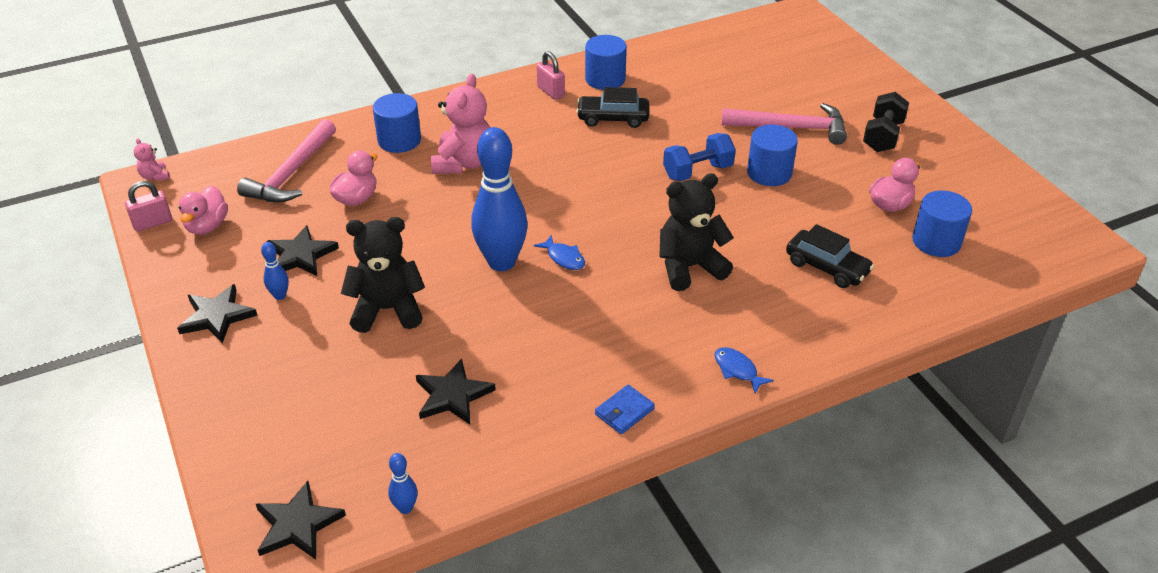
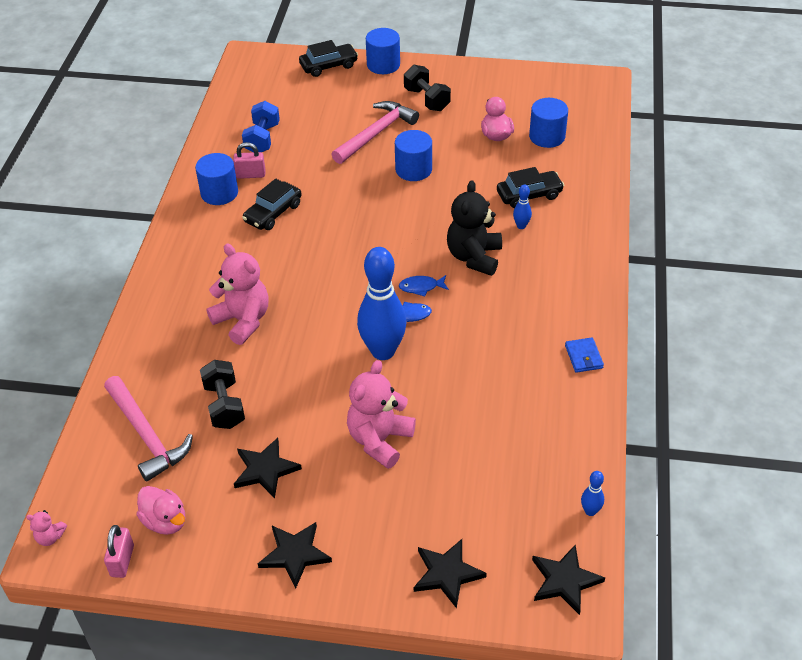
camera: 55 degrees left, 5 degrees up
blue bowling pin [261,242,289,300] -> blue bowling pin moved to [513,184,532,229]
pink duck [330,151,377,206] -> black dumbbell [200,360,245,429]
black teddy bear [341,217,425,333] -> pink teddy bear [347,360,416,469]
blue cylinder [373,93,421,153] -> blue cylinder moved to [366,28,400,74]
black star [416,358,496,424] -> black star moved to [414,539,487,608]
pink padlock [537,51,565,100] -> pink padlock moved to [233,142,266,179]
blue dumbbell [663,133,736,181] -> blue dumbbell moved to [242,101,280,152]
blue fish [714,347,774,393] -> blue fish moved to [399,275,449,297]
none -> black car [299,40,358,77]

